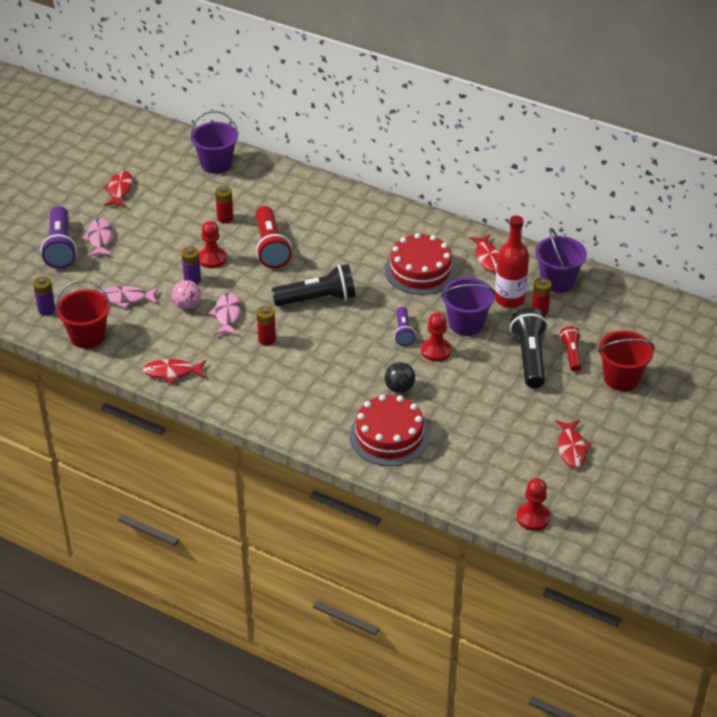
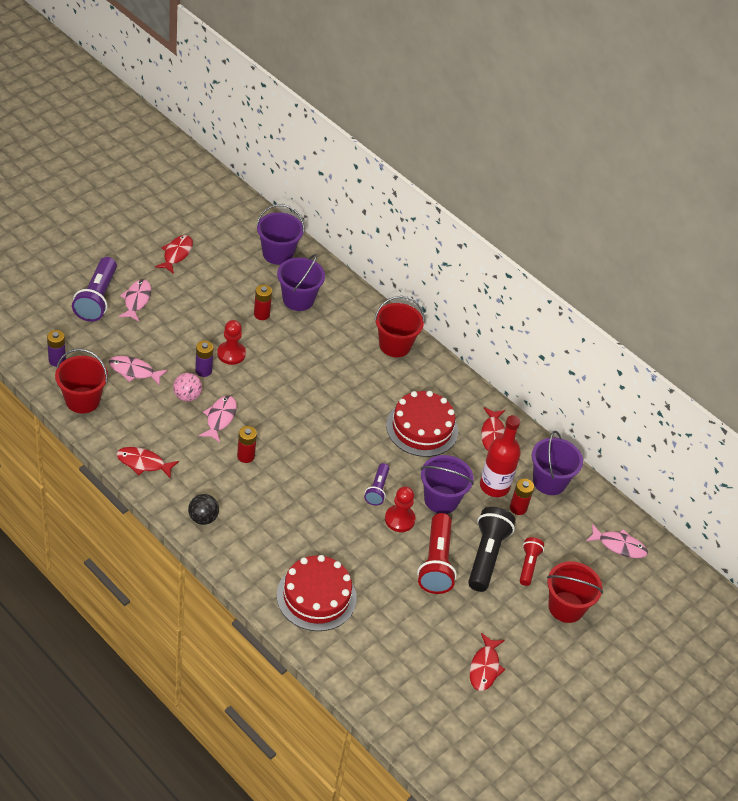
camera: 10 degrees right, 5 degrees up
red flashlight [255,206,292,268] -> red flashlight moved to [417,513,457,594]
black flashlight [272,264,355,306] -> none
black ball [385,362,415,393] -> black ball moved to [188,494,219,525]
red pawn [516,478,551,531] -> none
none -> purple bucket [277,254,325,311]
none -> red bucket [374,296,425,357]
none -> pink fish [586,524,648,558]

